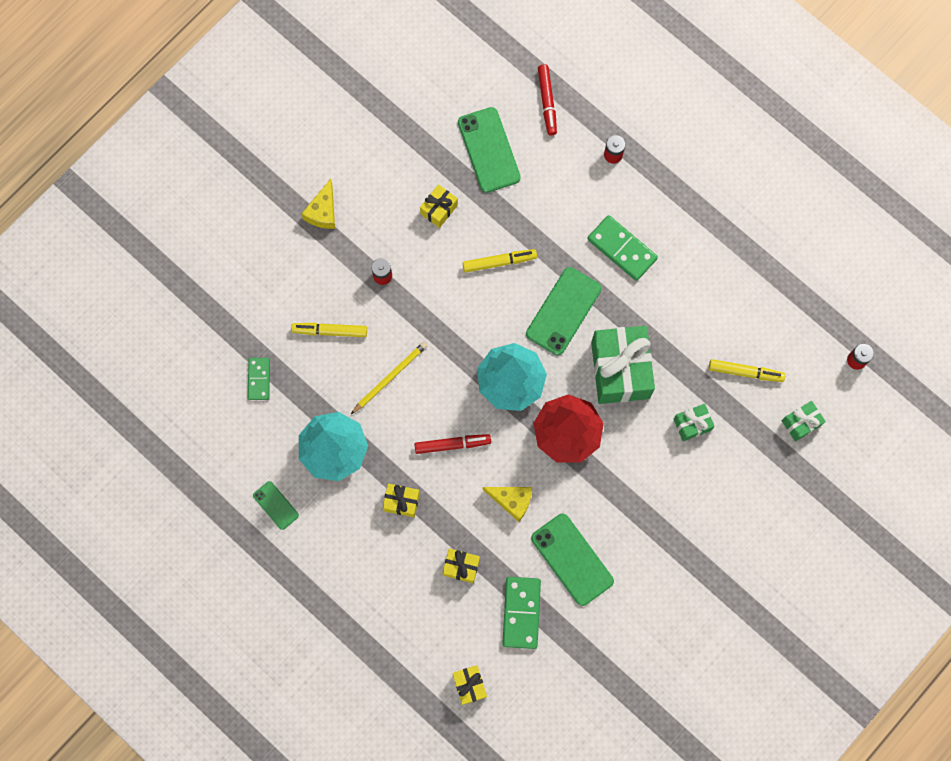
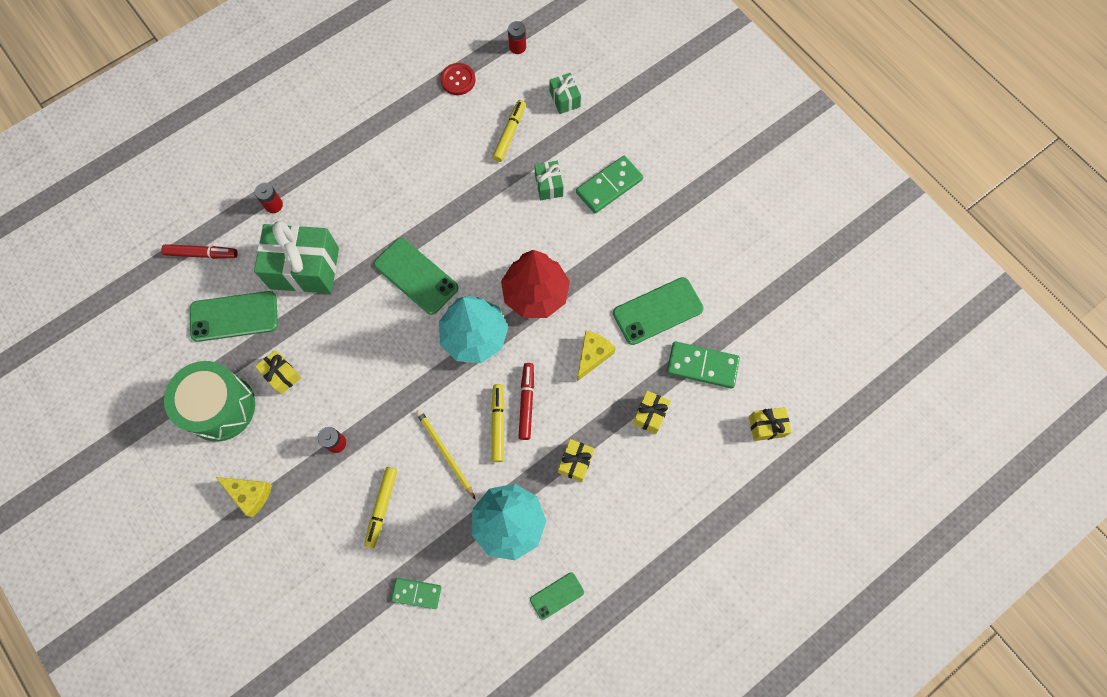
camera: 80 degrees left, 5 degrees down
yellow marker [463,249,537,273] -> yellow marker moved to [491,384,505,462]
green domino [587,215,658,281] -> green domino moved to [576,156,643,214]
green gift [591,326,655,404] -> green gift moved to [254,221,339,293]
none -> green drum [164,361,255,442]
none -> red button [440,63,476,95]

